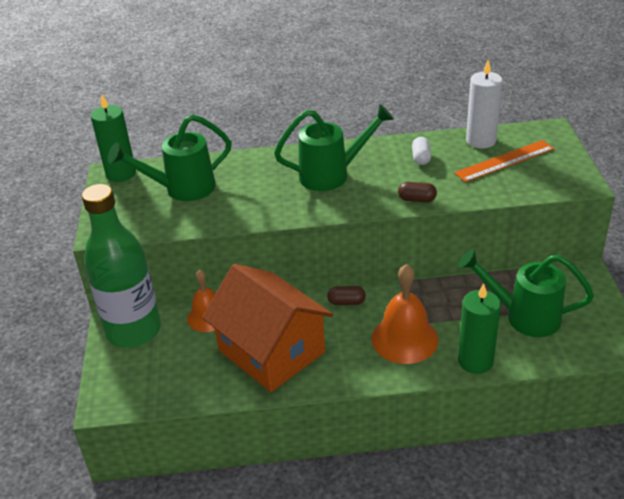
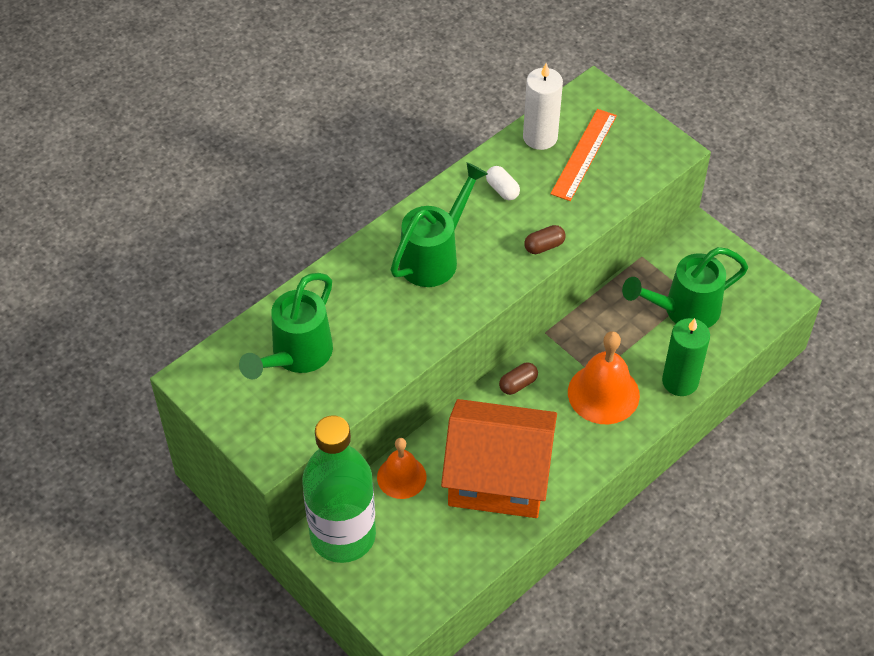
camera: 40 degrees left, 15 degrees up
green candle [91,94,136,182] -> none

